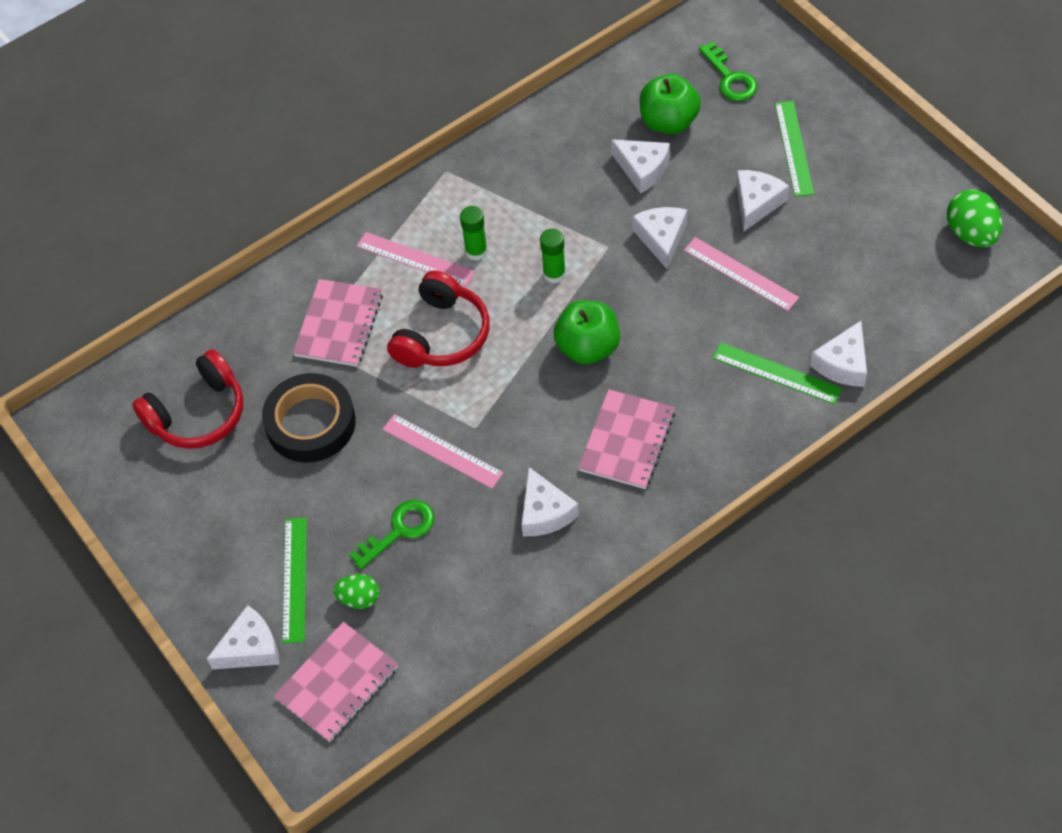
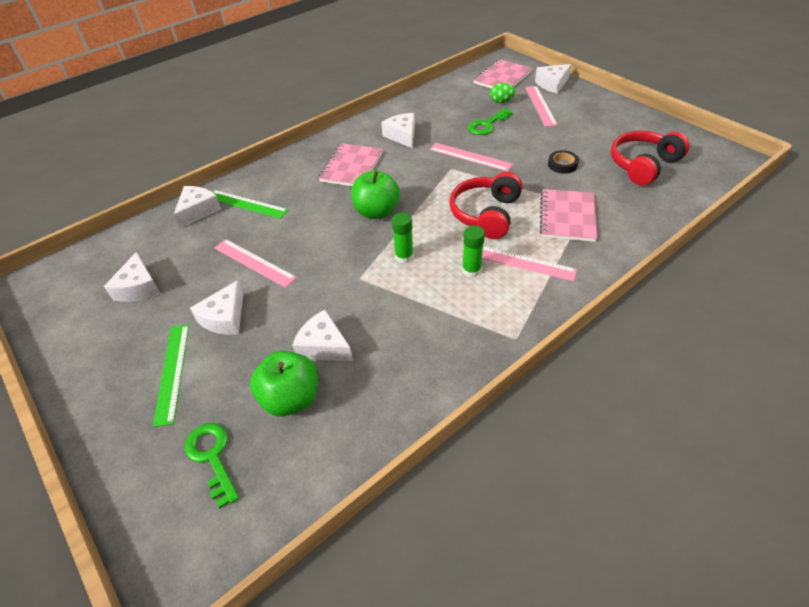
camera: 175 degrees right, 10 degrees down
black tape [262,373,356,463] -> black tape [548,150,579,174], size x0.48
green ruler [282,517,307,644] -> pink ruler [525,86,558,127]
white cheese [633,207,687,269] -> white cheese moved to [104,252,161,302]
green egg [947,190,1003,247] -> none

